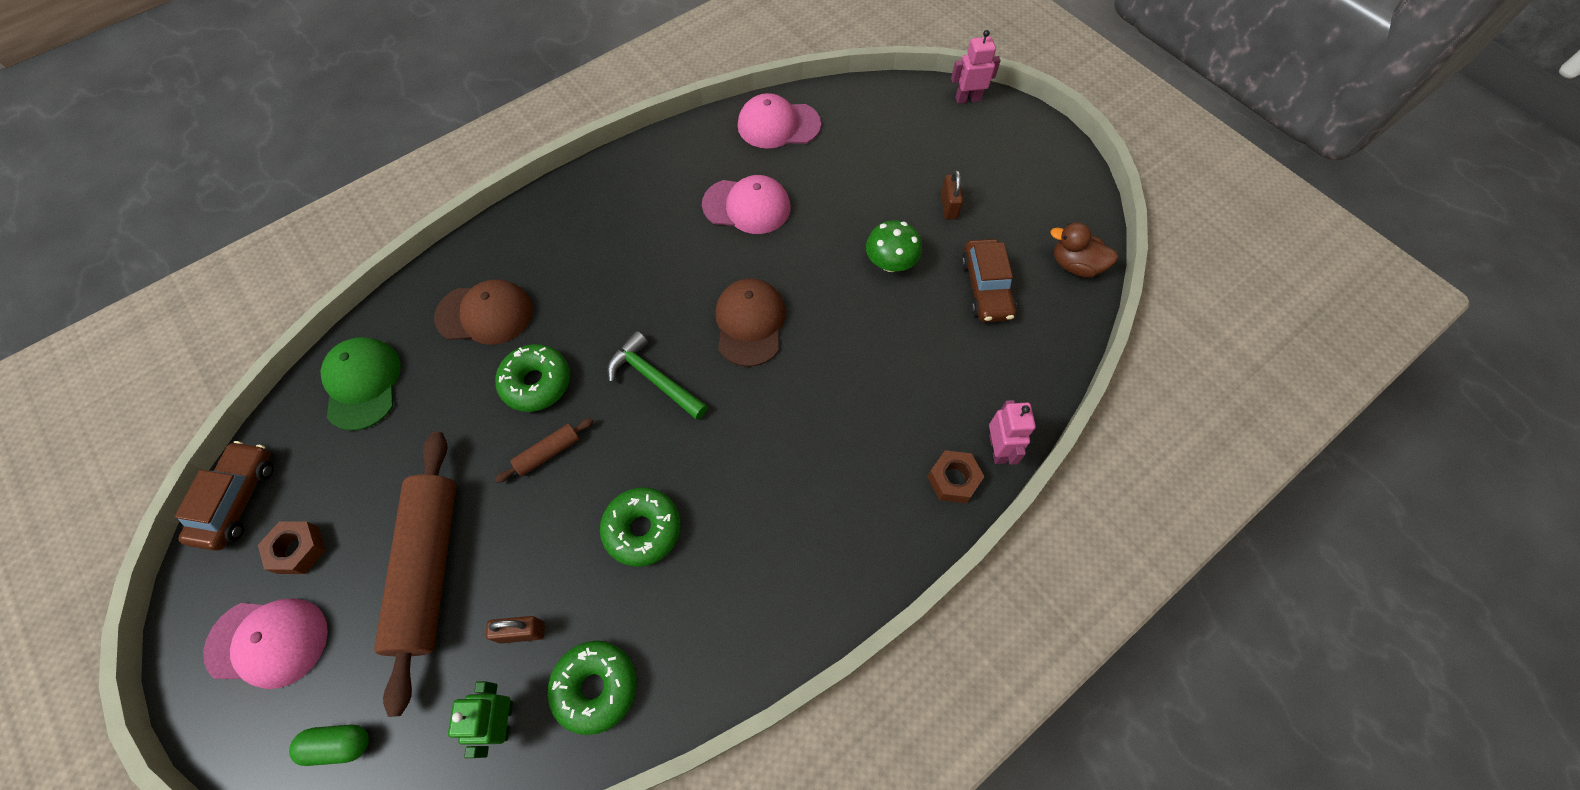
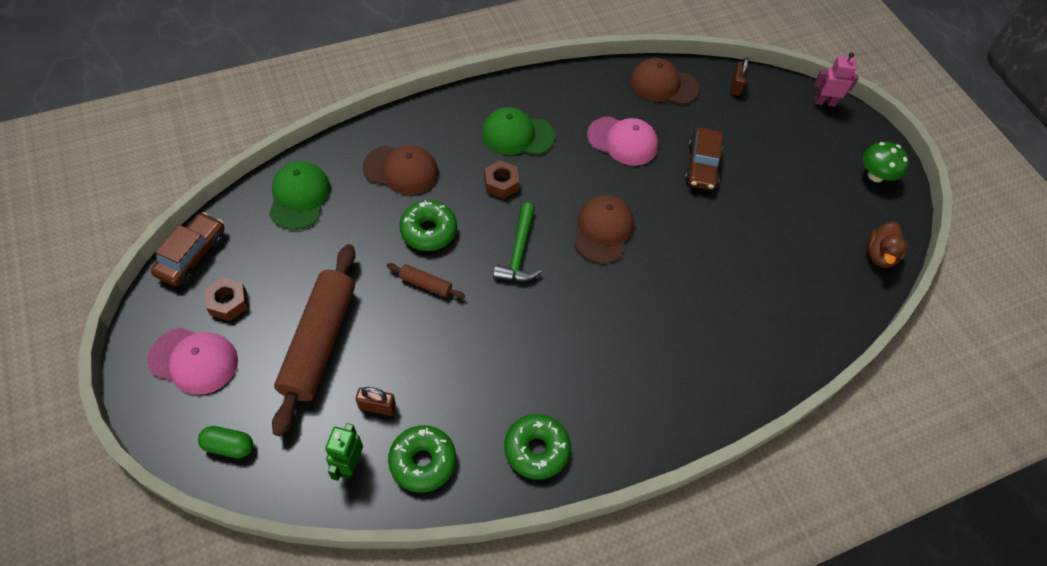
camera: 10 degrees right, 5 degrees down
brown rolling pin [495,418,594,483] -> brown rolling pin turned 45 degrees clockwise [387,263,465,299]
green donut [600,487,681,567] -> green donut moved to [504,414,571,480]
green hammer [607,331,708,420] -> green hammer turned 135 degrees counterclockwise [493,203,542,281]
pink cap [738,93,821,149] -> brown cap [630,58,699,105]
green mushroom [866,220,922,272] -> green mushroom moved to [863,142,909,182]
brown nut [928,450,985,503] -> brown nut moved to [484,160,519,199]
brown padlock [941,170,963,219] -> brown padlock moved to [730,57,749,96]
brown car [961,239,1016,322] -> brown car moved to [685,127,723,190]
pink robot [989,400,1036,465] -> none
brown duck [1050,222,1118,277] -> brown duck turned 105 degrees counterclockwise [867,222,908,268]
none -> green cap [482,107,555,155]

